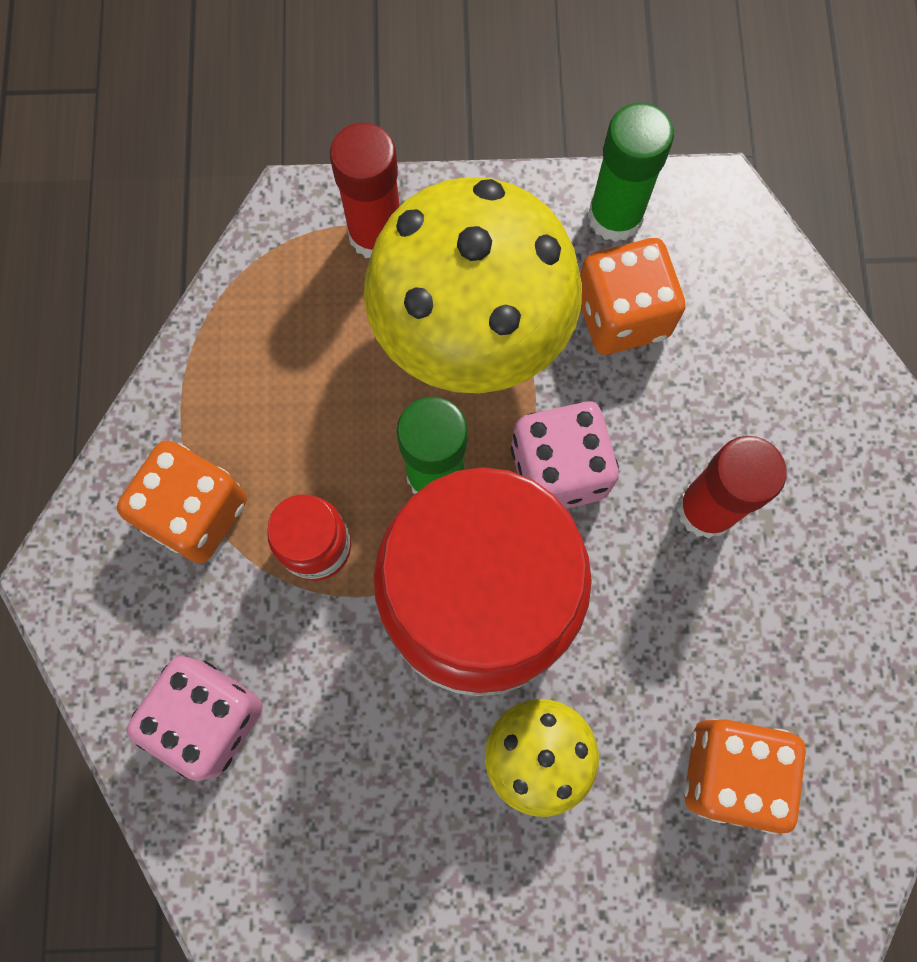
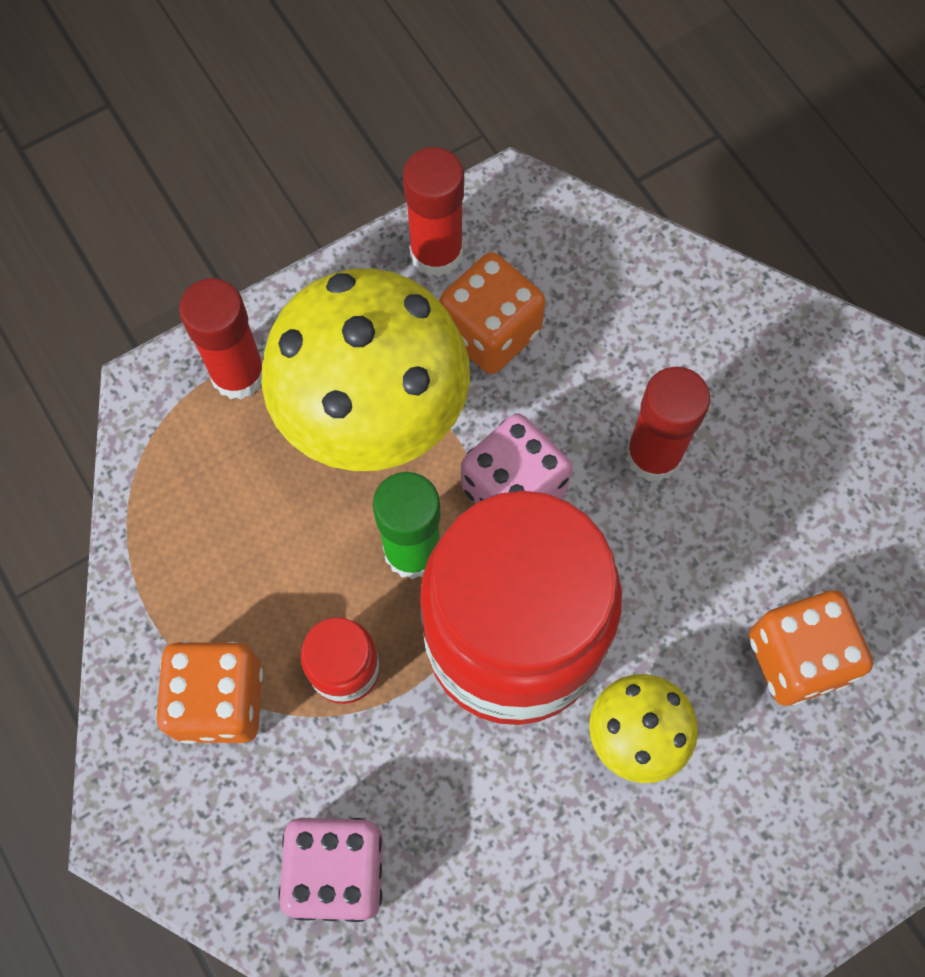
camera: 30 degrees left, 5 degrees down
green glue stick [588,103,674,242] -> red glue stick [403,147,464,277]

